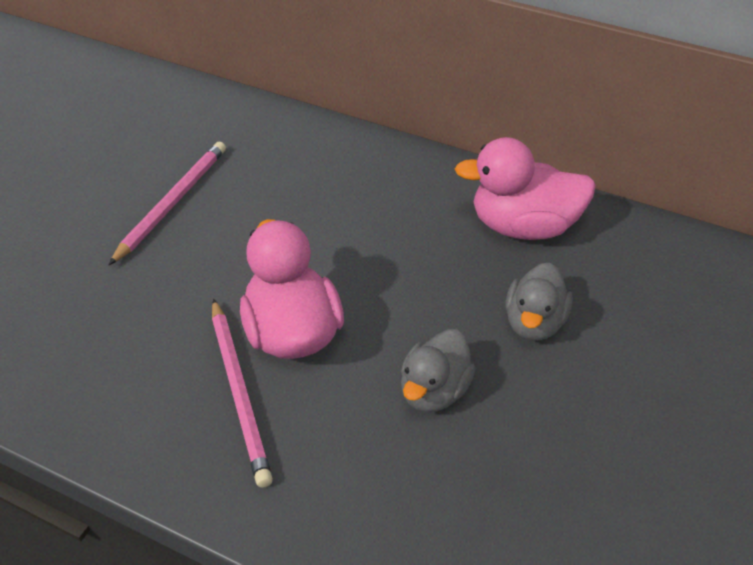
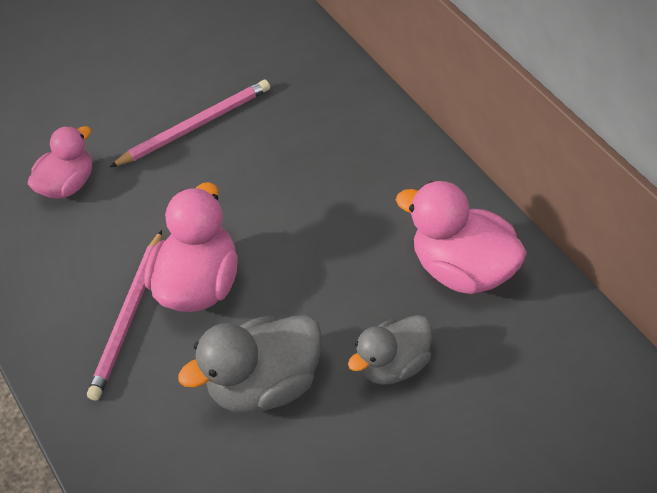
camera: 40 degrees right, 5 degrees up
grey duck [401,329,476,412] -> grey duck [178,315,322,413], size x1.50
none -> pink duck [28,126,92,199]

